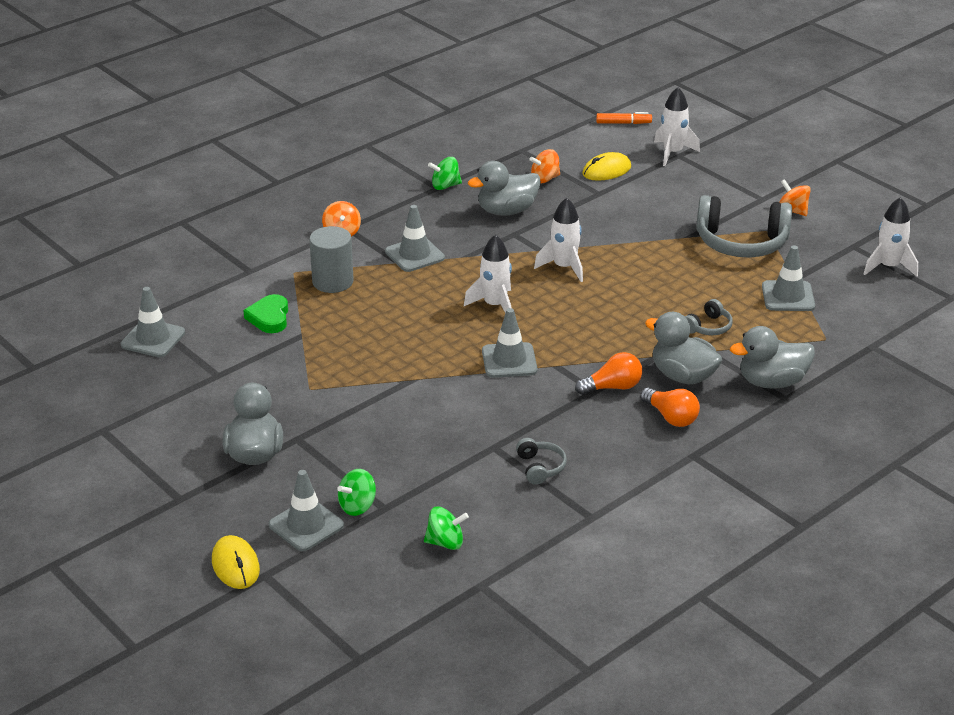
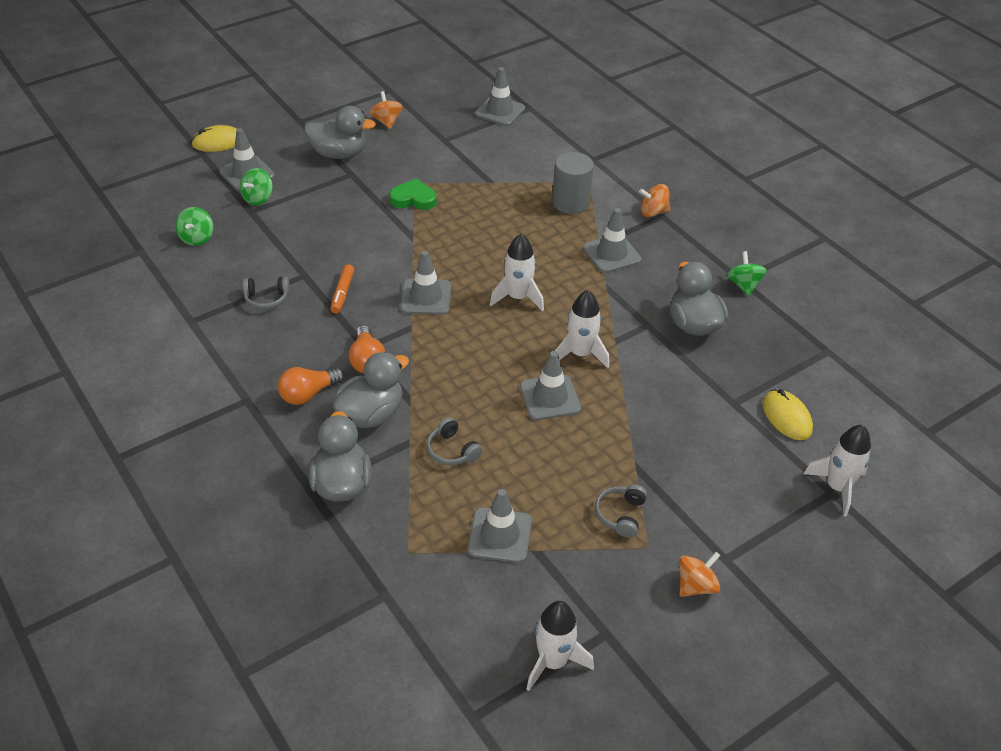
camera: 95 degrees right, 10 degrees up
green heart [243,294,288,333] -> green heart moved to [389,179,437,210]
green spinning top [337,469,376,516] -> green spinning top turned 120 degrees counterclockwise [240,168,273,205]
orange spinning top [529,149,560,183] -> orange spinning top moved to [370,91,403,129]
orange marker [596,112,652,124] -> orange marker moved to [331,264,354,314]
grey headphones [696,195,792,257] -> grey headphones [595,484,647,538], size x0.47
none -> grey traffic cone [520,351,581,420]

